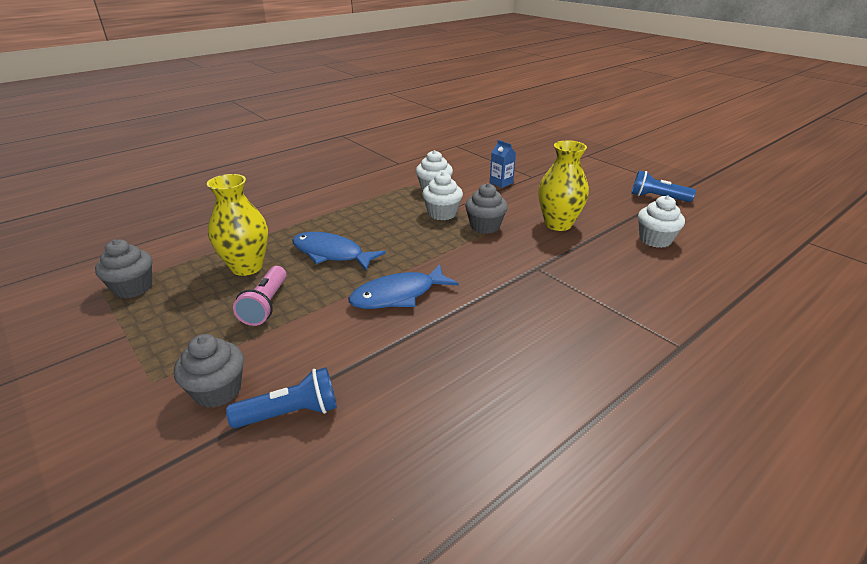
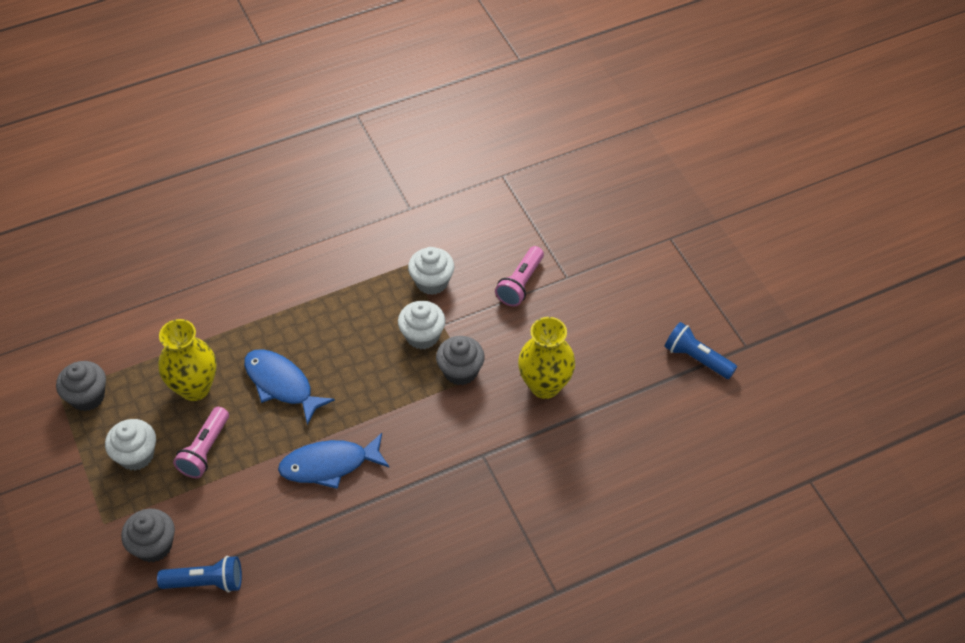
camera: 15 degrees right, 20 degrees up
blue carton [490,140,516,188] -> pink flashlight [495,246,544,307]
white cupcake [638,195,685,248] -> white cupcake moved to [105,419,156,471]

